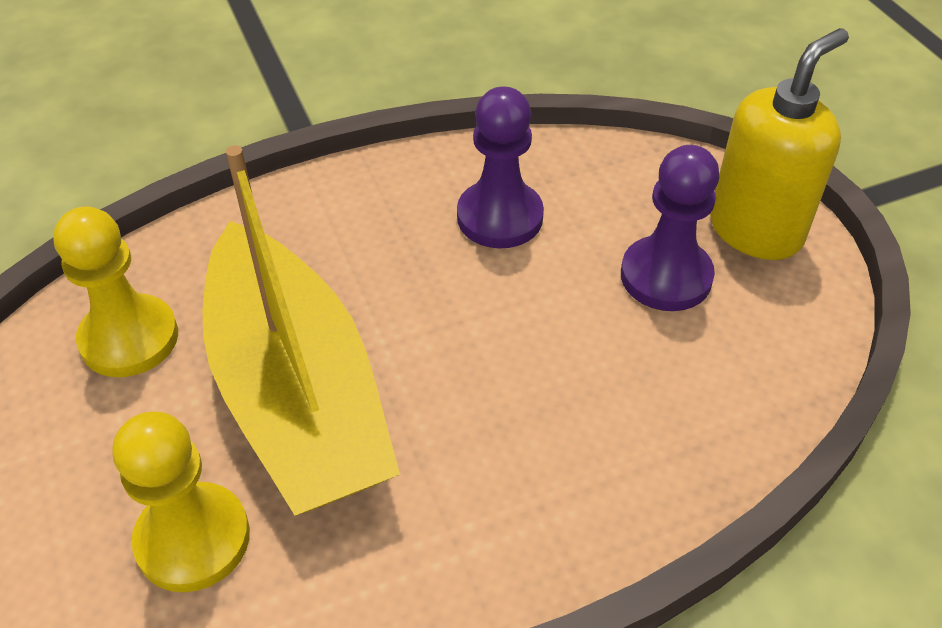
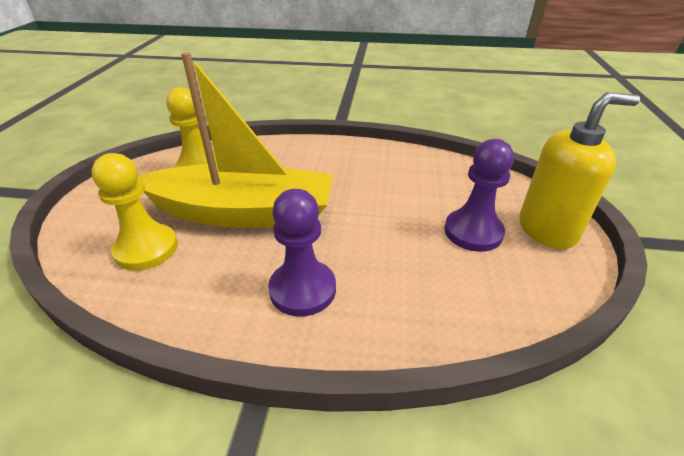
camera: 30 degrees right, 10 degrees down
yellow boat [203,145,400,515] -> yellow boat turned 90 degrees counterclockwise [138,52,333,228]
purple pawn [457,86,544,248] -> purple pawn moved to [268,189,336,317]

